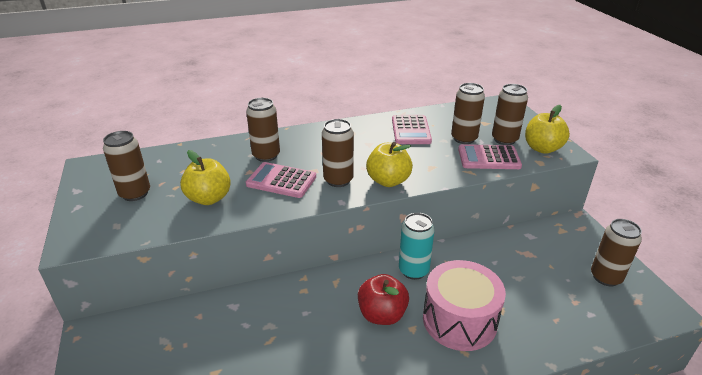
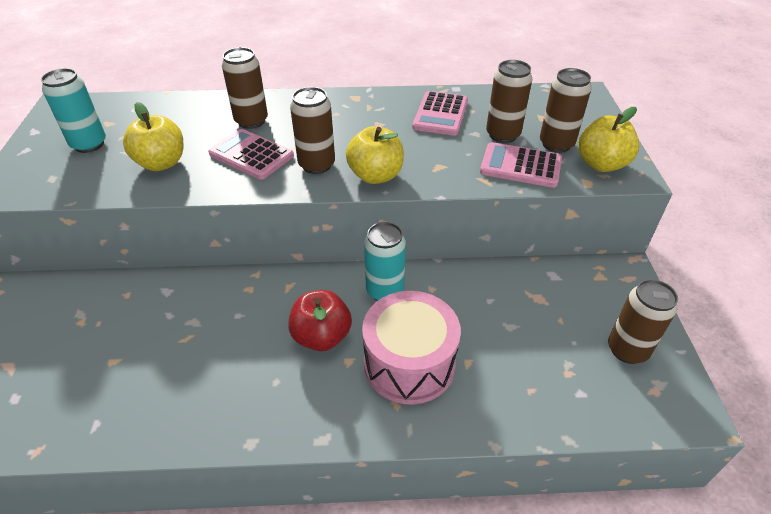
camera: 15 degrees right, 10 degrees up
brown can [103,131,150,201] -> turquoise can [41,68,106,153]

